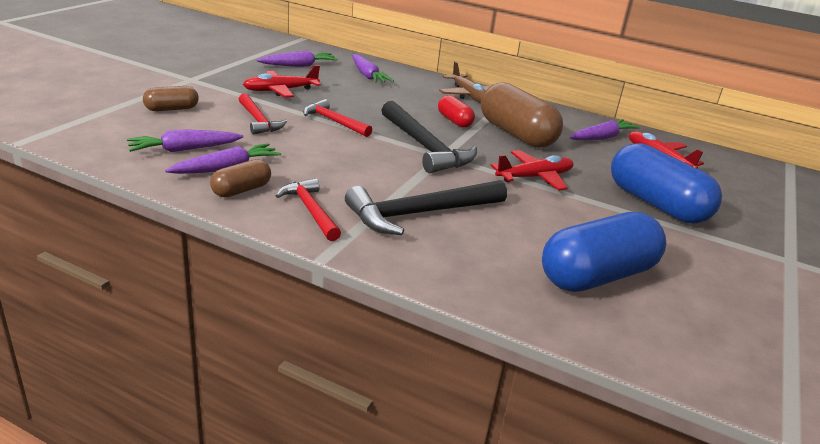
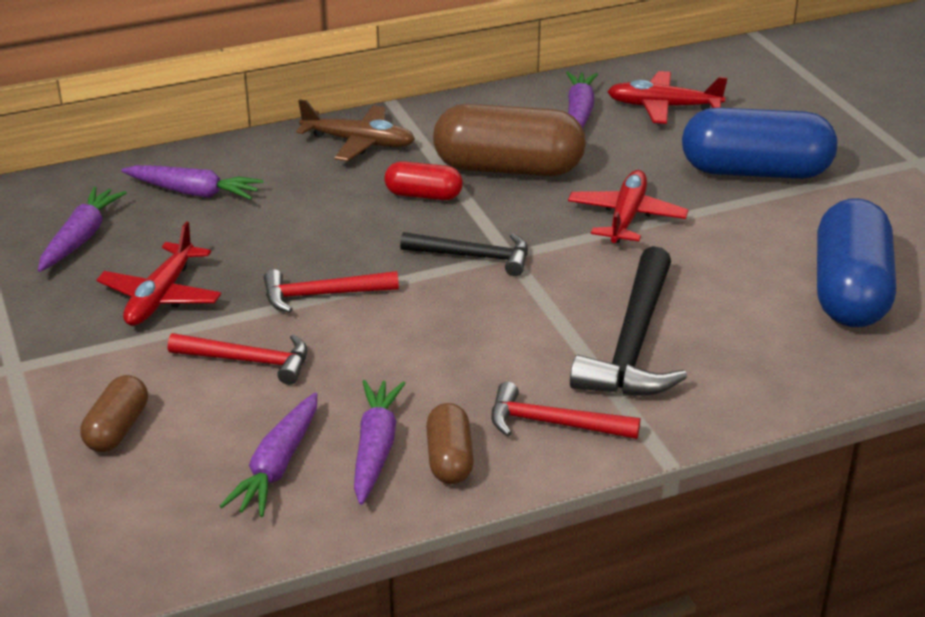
camera: 45 degrees left, 5 degrees up
black hammer [382,101,477,173] -> black hammer [400,232,528,276], size x0.61

